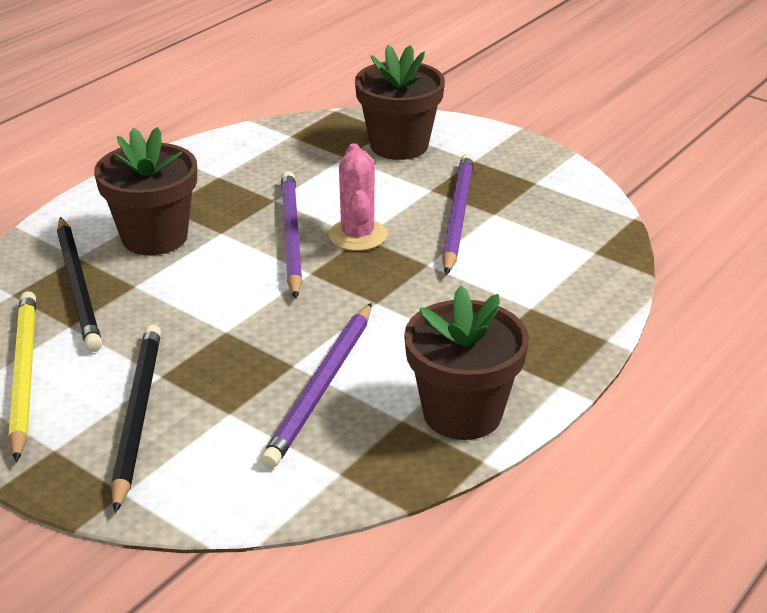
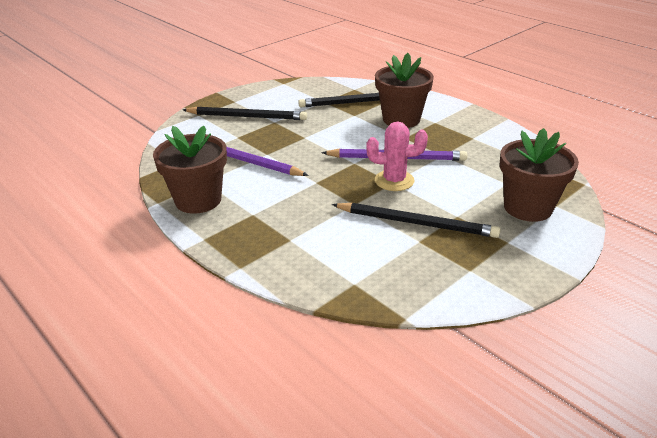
camera: 100 degrees right, 0 degrees up
yellow pencil [9,291,36,462] -> none
purple pencil [442,154,474,275] -> black pencil [332,203,501,238]

